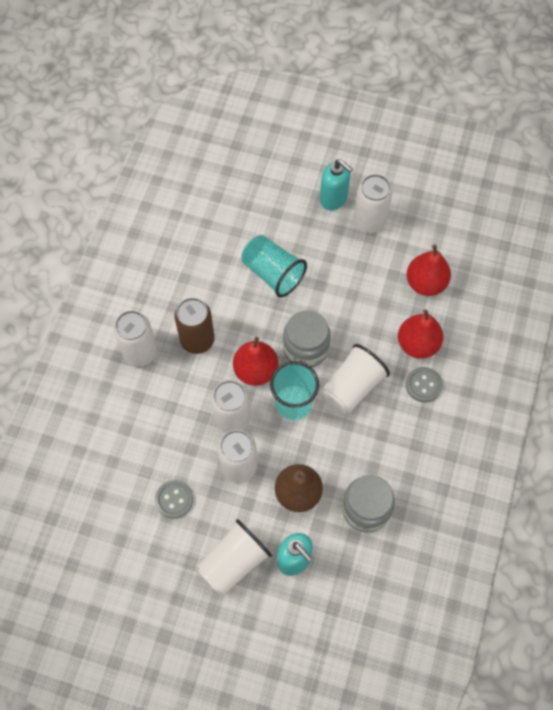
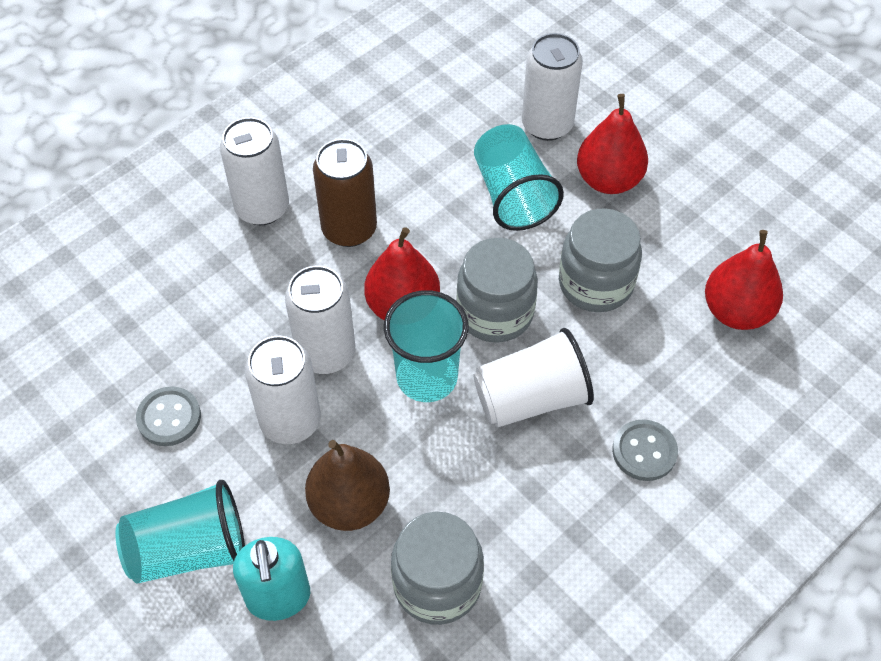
camera: 30 degrees right, 10 degrees down
white cup [198,519,272,595] -> turquoise cup [115,480,245,584]
turquoise soap dispenser [320,159,353,210] -> none
white can [354,174,393,233] -> white can moved to [522,33,583,141]
red pear [398,309,443,359] -> red pear moved to [577,94,648,194]
none -> grey jar [559,208,642,312]

